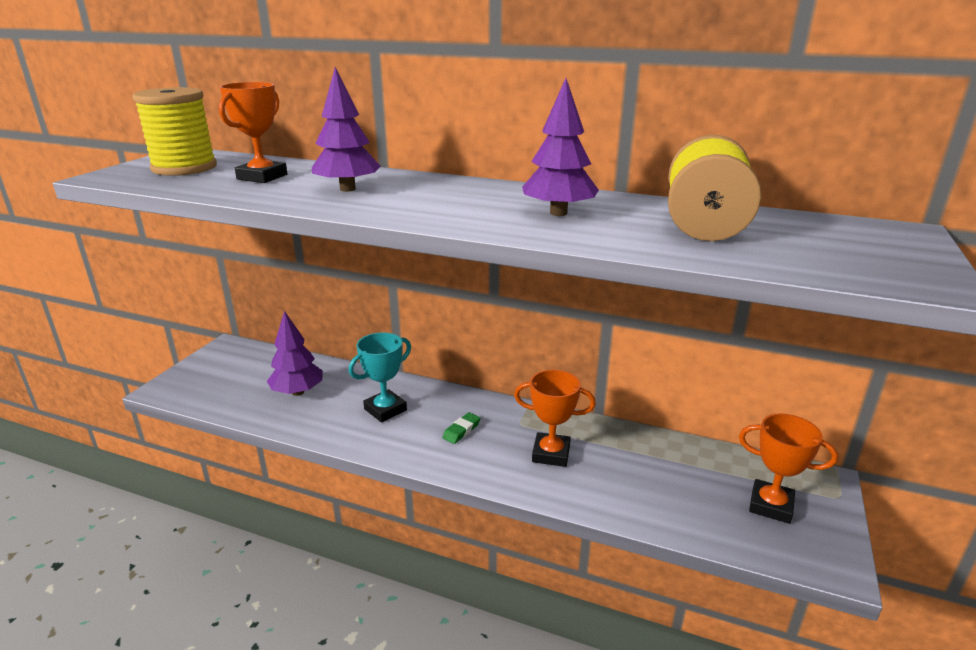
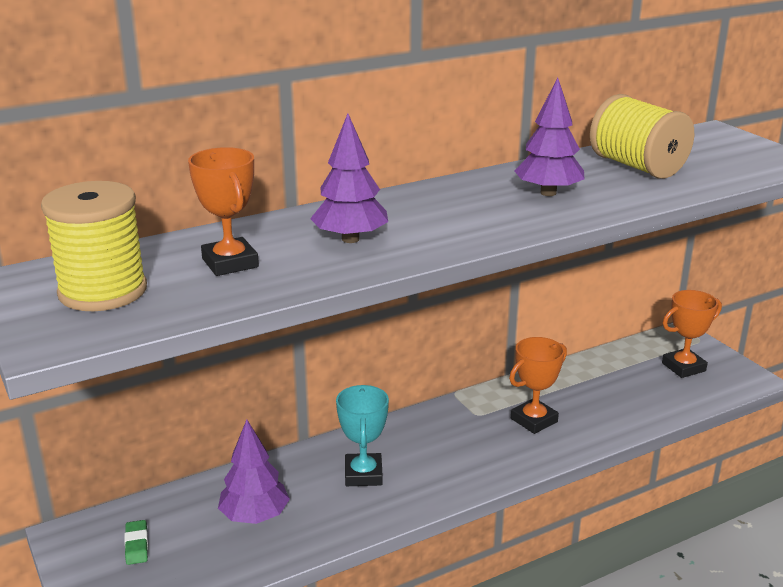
camera: 50 degrees left, 0 degrees up
green eraser [442,412,481,444] -> green eraser moved to [124,520,148,565]

